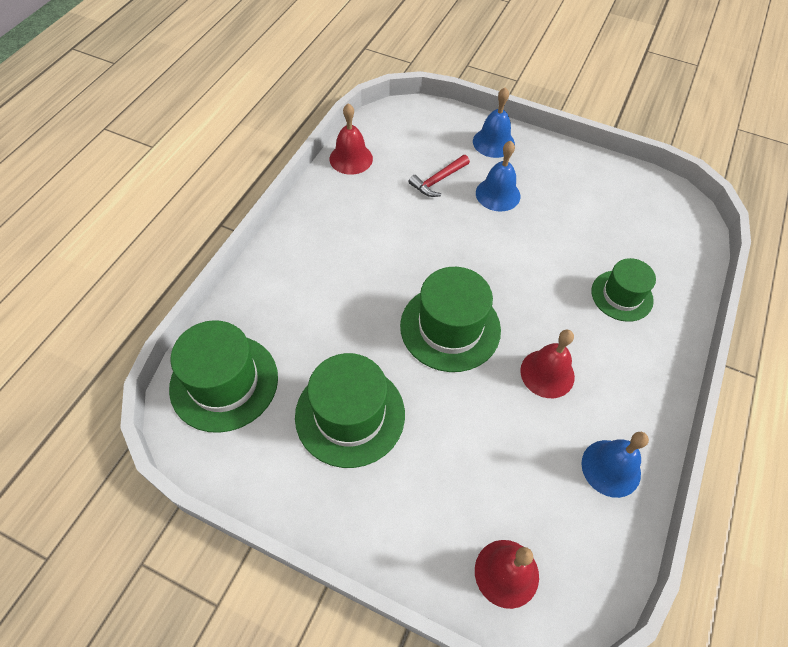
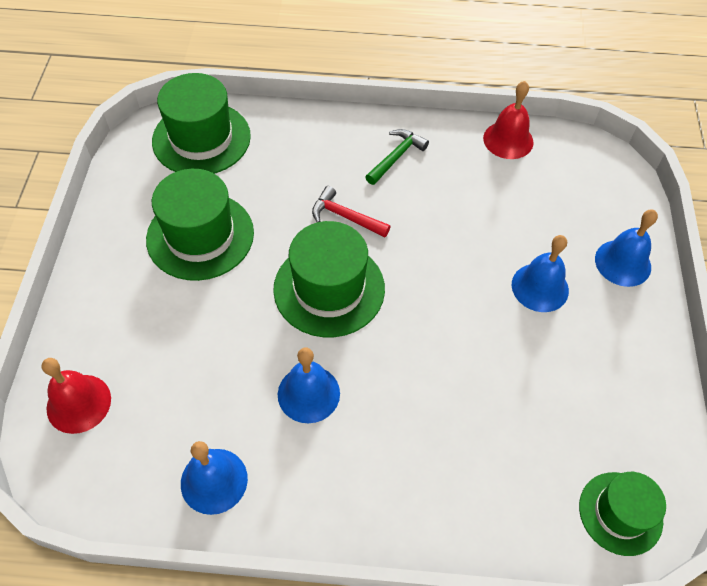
camera: 70 degrees right, 0 degrees up
red hammer [408,155,470,197] -> red hammer moved to [312,186,391,237]
red bell [520,330,575,398] -> blue bell [278,348,340,423]
green hat [591,258,656,322] -> green hat moved to [579,472,666,556]
none -> green hammer [366,129,429,185]

